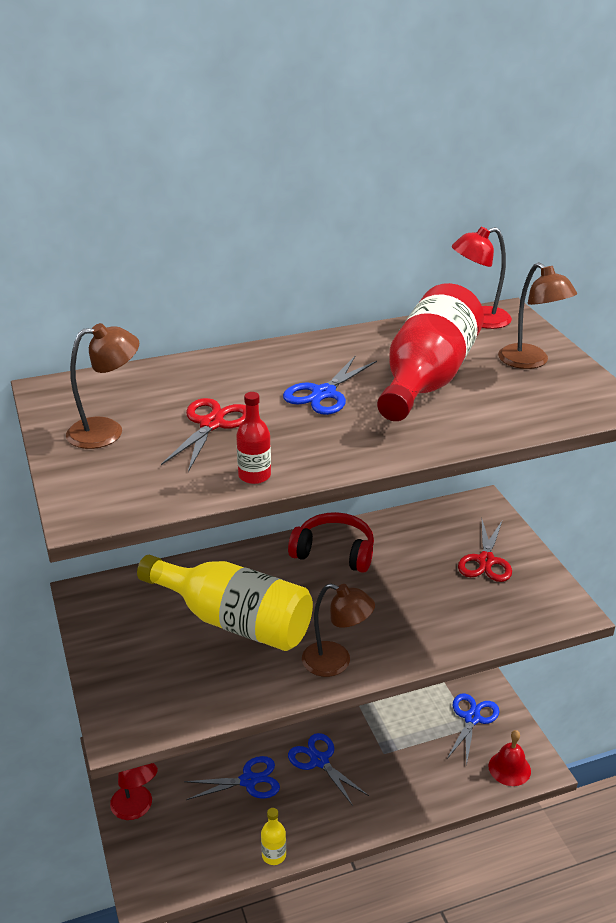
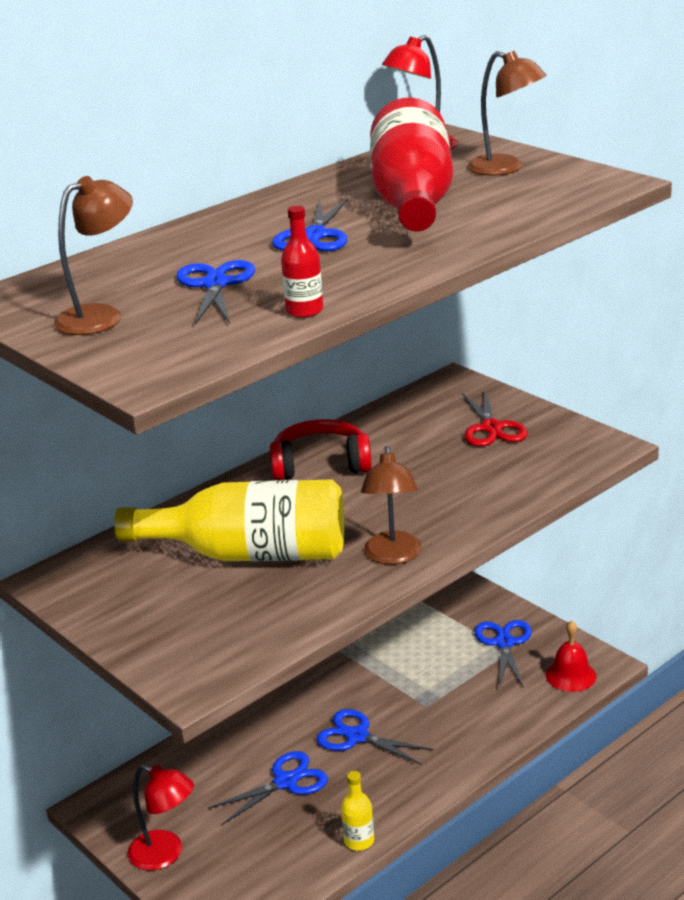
camera: 20 degrees left, 5 degrees down
red scissors [161,398,246,472] -> blue scissors [176,260,255,325]
brown lamp [302,583,375,677] -> brown lamp turned 90 degrees clockwise [361,446,422,564]

